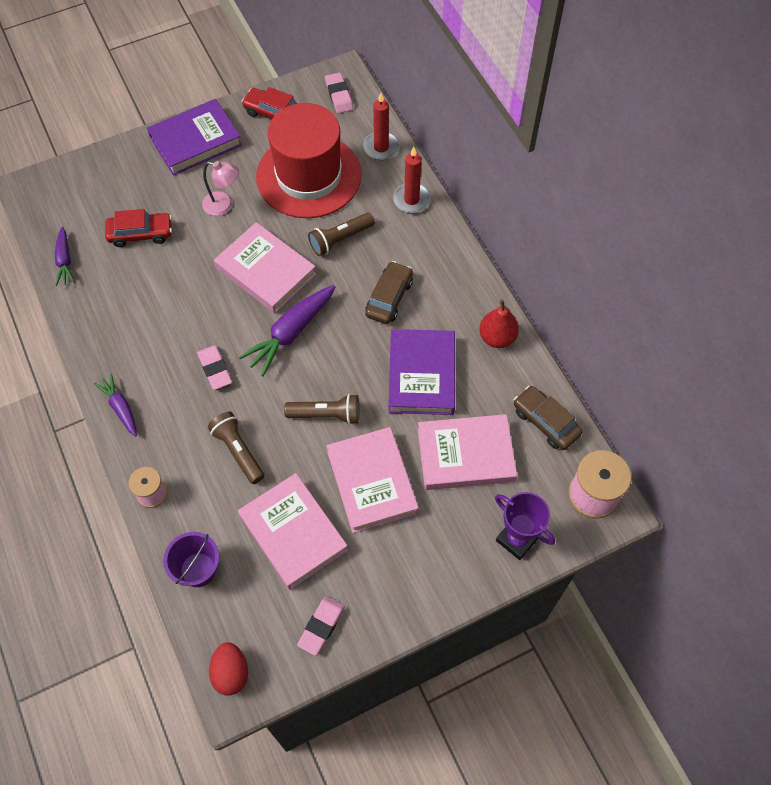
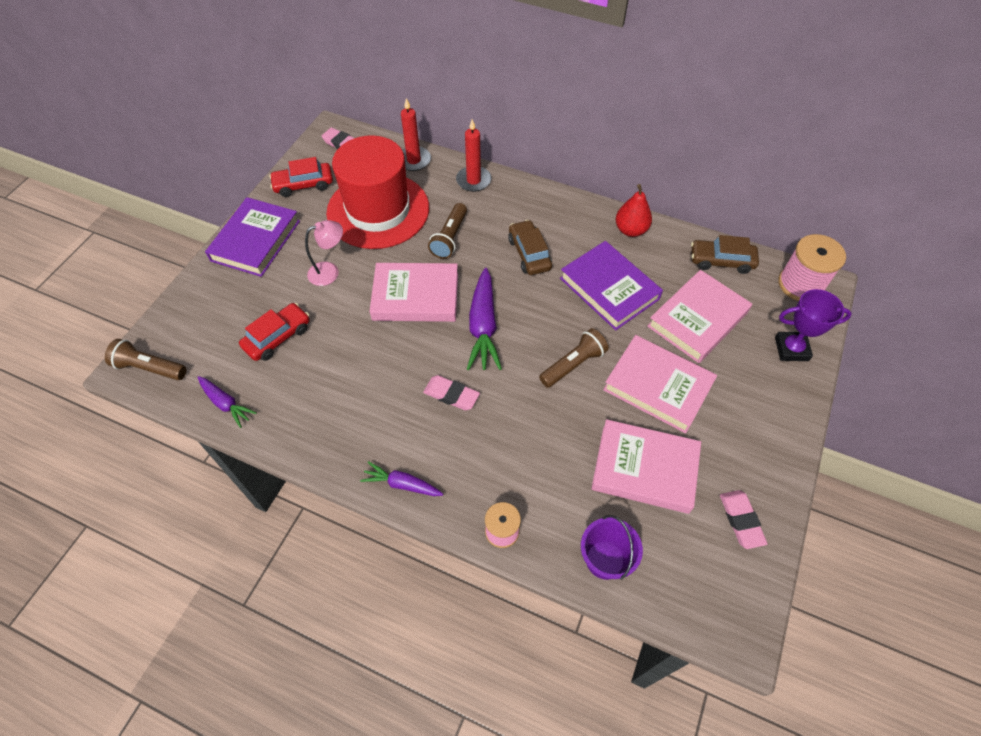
camera: 40 degrees left, 5 degrees down
brown flashlight [208,412,264,484] -> brown flashlight moved to [105,339,186,380]
red egg [209,642,248,695] -> none

